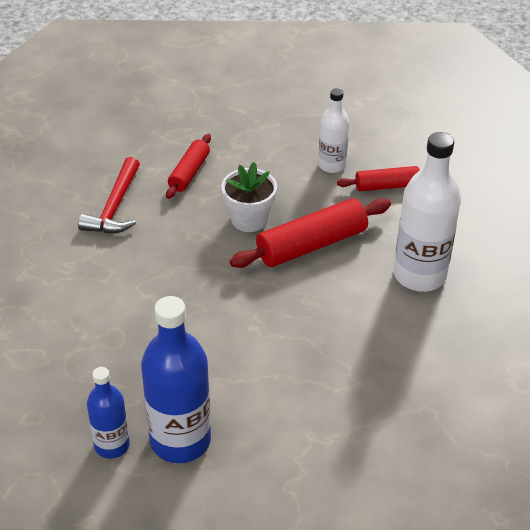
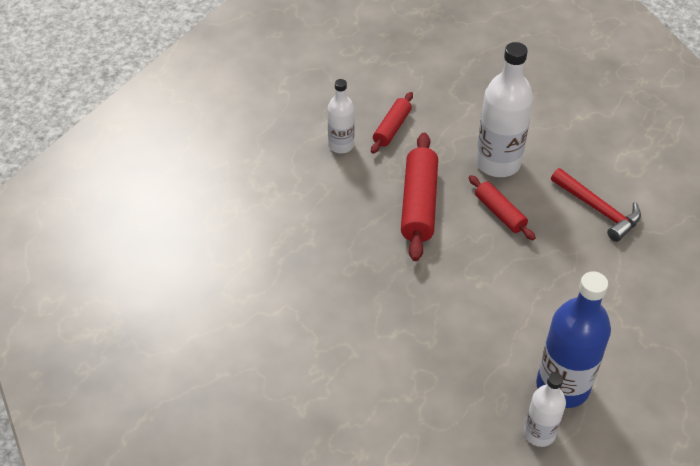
camera: 55 degrees left, 5 degrees up
red hammer [78,157,140,233] -> red hammer moved to [551,168,641,242]
blue bottle [87,367,130,459] -> white bottle [524,372,566,447]
red rolling pin [166,134,211,199] -> red rolling pin moved to [468,175,536,240]
white flower pot [221,162,277,232] -> none

